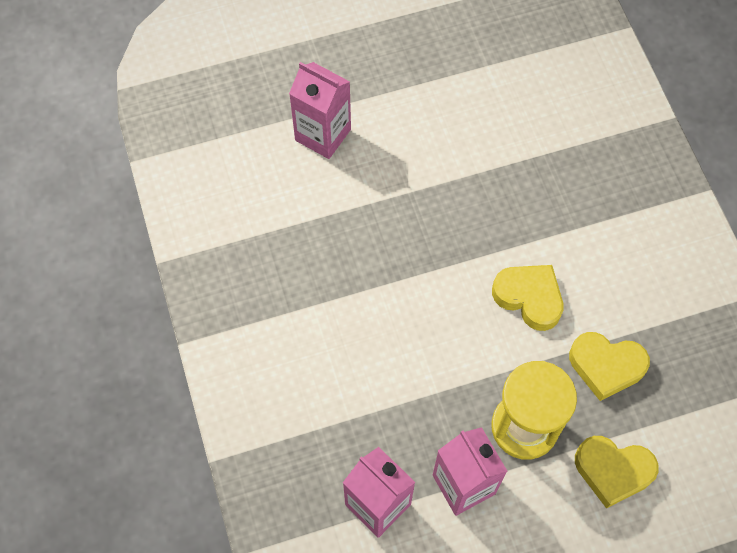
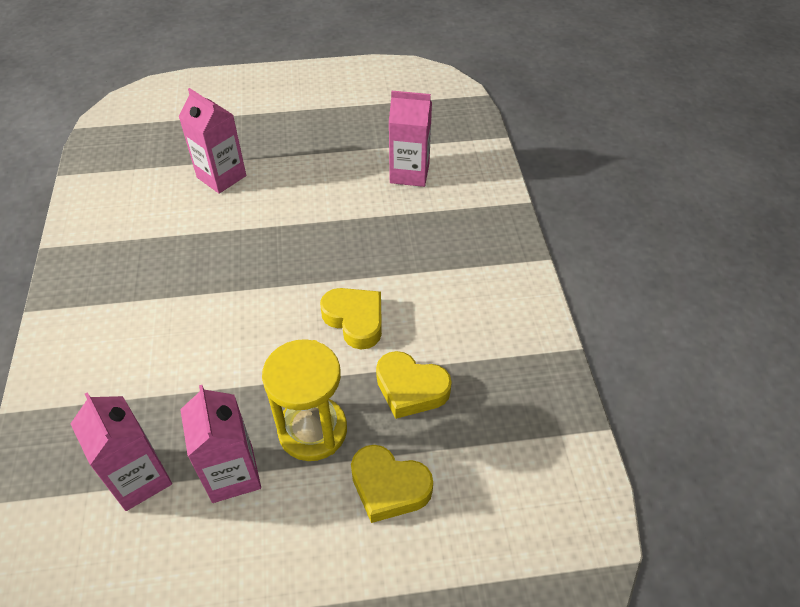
camera: 10 degrees right, 15 degrees down
none -> pink carton [389,91,432,187]

